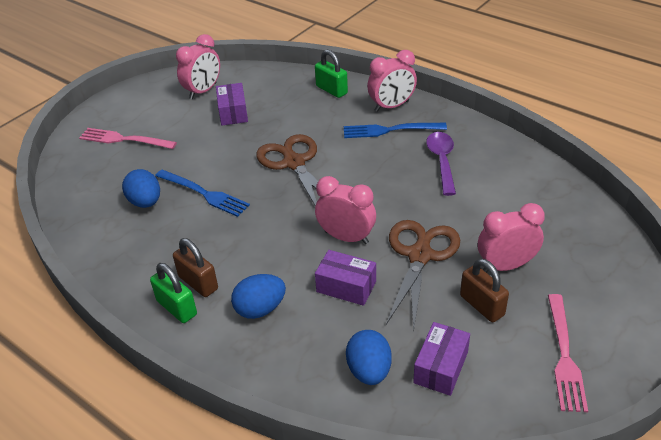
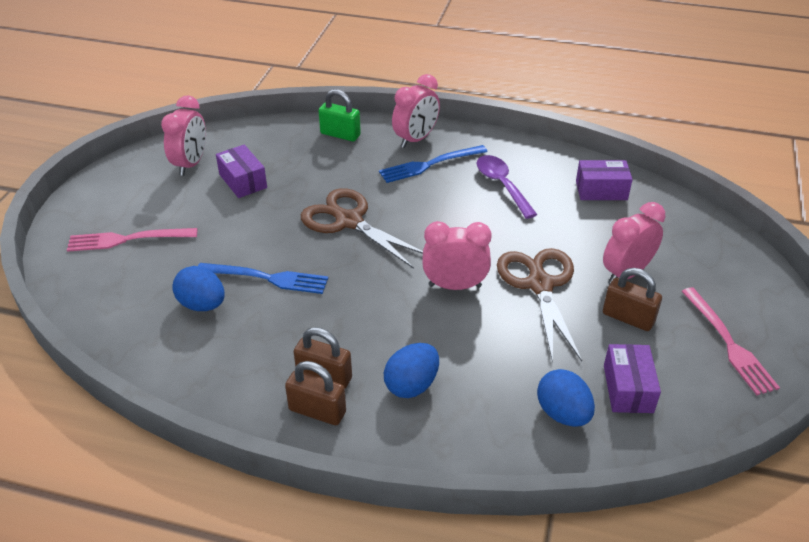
camera: 25 degrees left, 0 degrees up
green padlock [150,263,197,323] -> brown padlock [285,361,346,425]
purple box [315,250,376,306] -> purple box moved to [576,160,633,200]

